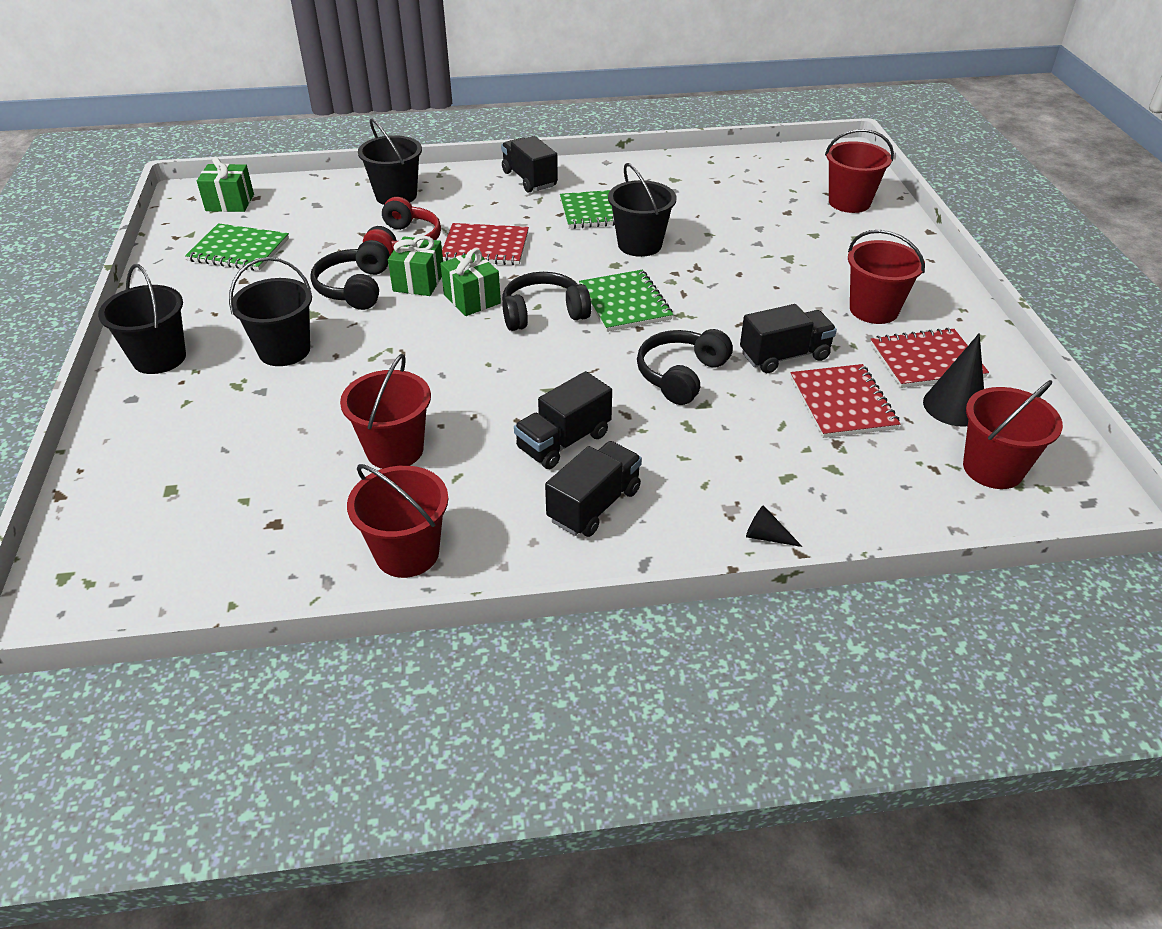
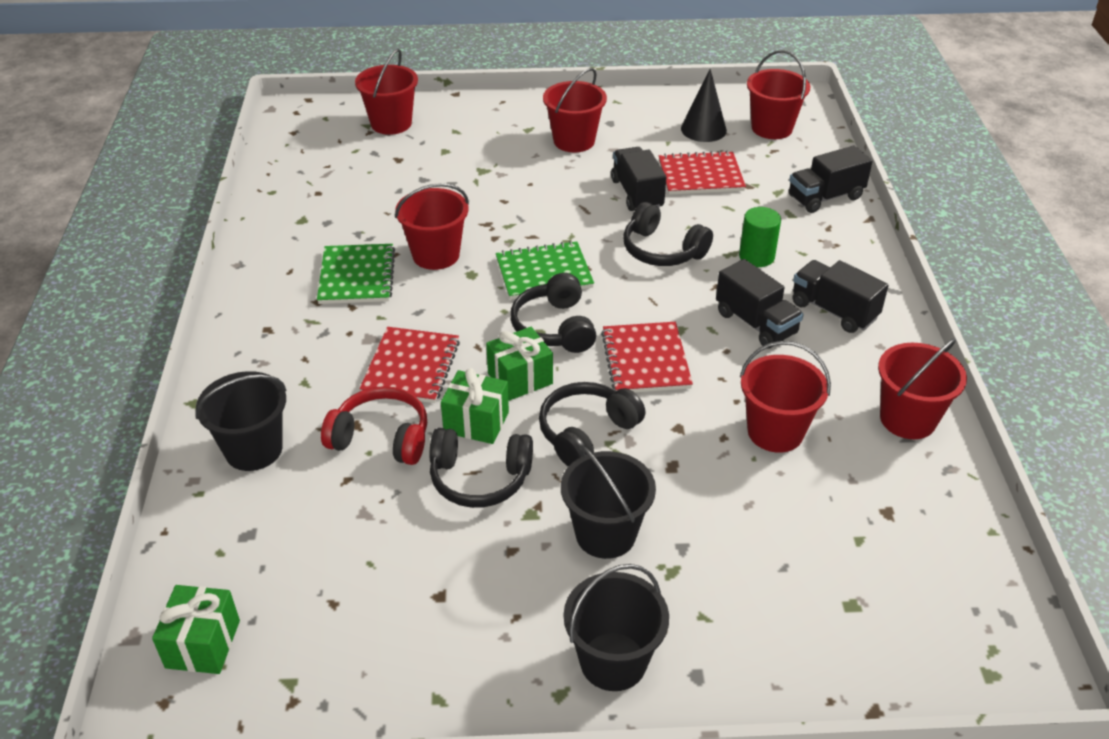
camera: 85 degrees left, 0 degrees up
green notebook [185,223,289,271] -> none
black truck [501,136,558,193] -> black truck moved to [789,146,873,213]
black bucket [608,163,676,257] -> red bucket [395,183,469,270]
black cone [746,505,803,547] -> none
red notebook [870,328,989,388] -> red notebook moved to [601,322,693,393]
none -> black headphones [539,382,645,467]
none -> green cylinder [739,207,781,267]

